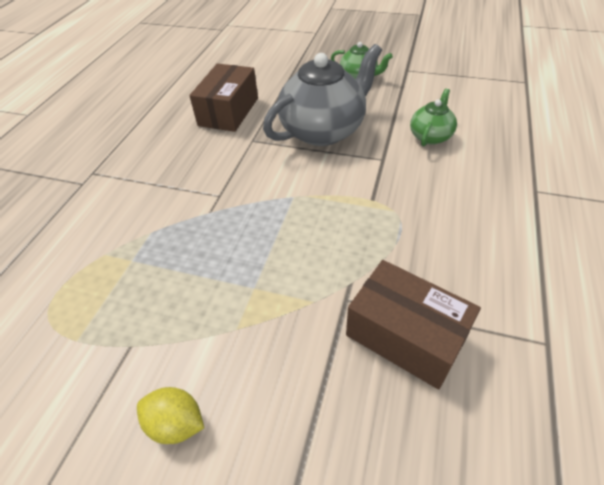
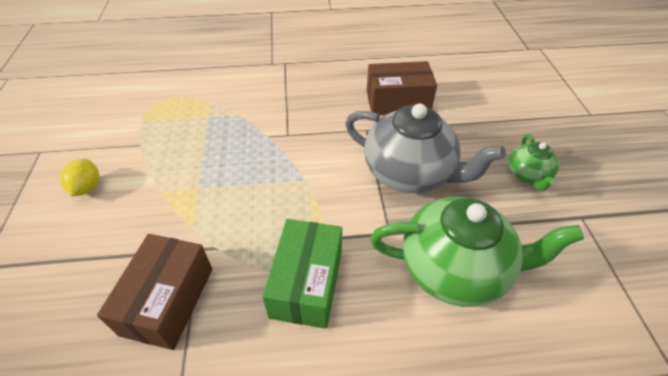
camera: 65 degrees right, 0 degrees up
green teapot [410,88,457,146] -> green teapot [370,197,584,307], size x1.98
none -> green box [262,219,342,329]

